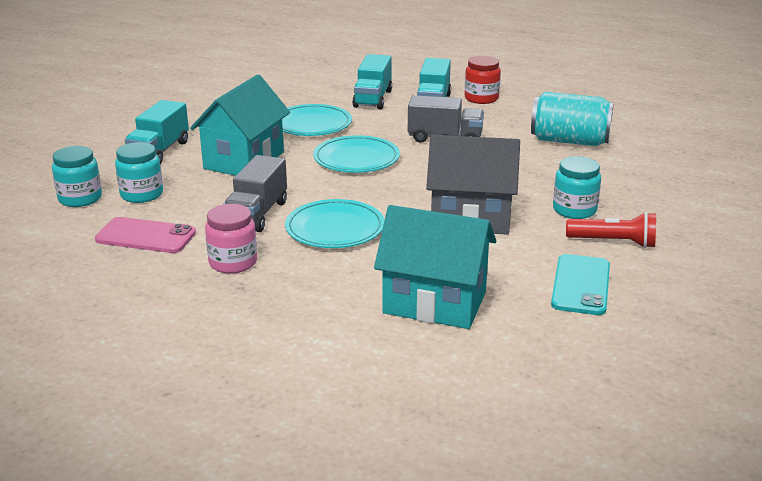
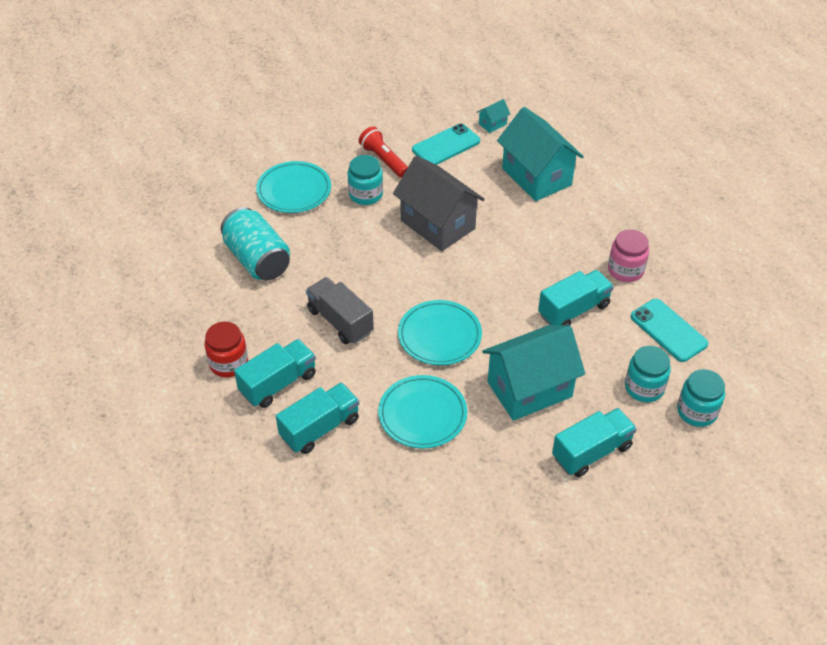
camera: 140 degrees left, 20 degrees up
pink phone [95,217,196,253] -> turquoise phone [631,299,708,362]
grey truck [223,155,287,232] -> turquoise truck [538,270,614,326]
turquoise plate [285,199,385,248] -> turquoise plate moved to [256,161,331,213]
none -> turquoise house [477,99,510,133]

